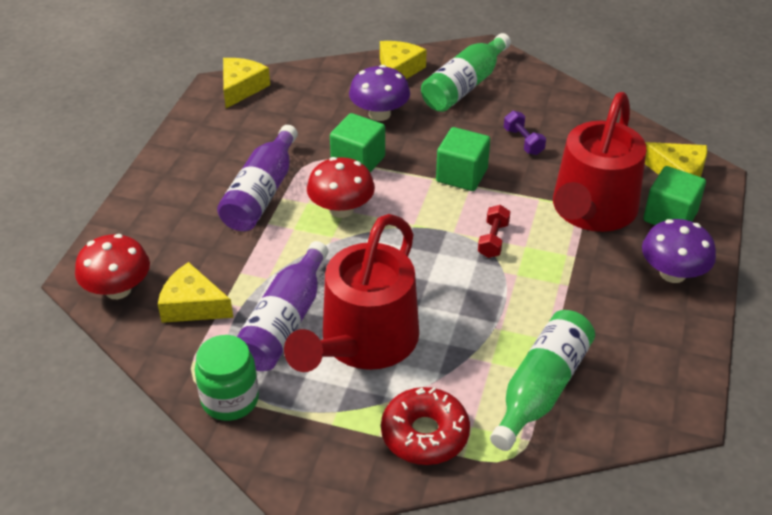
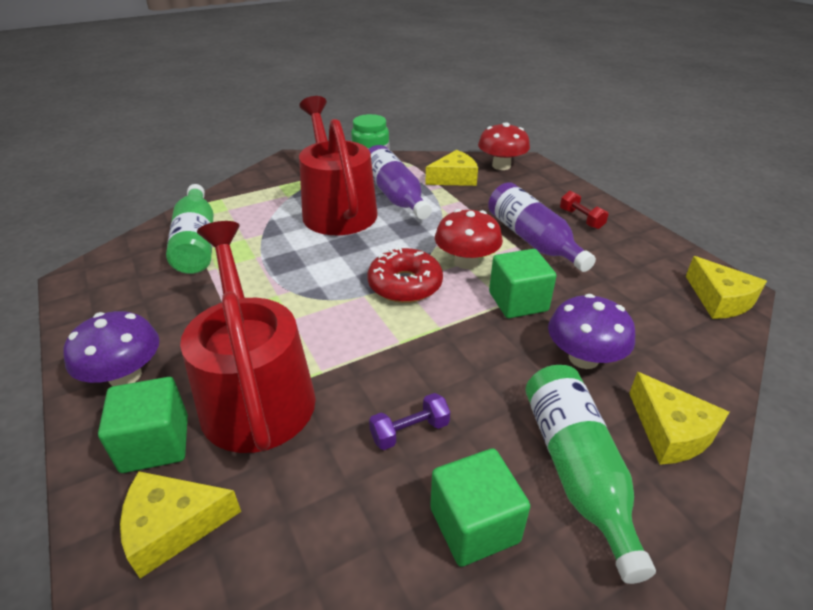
camera: 135 degrees right, 5 degrees down
red donut [381,387,470,465] -> red donut moved to [367,246,443,303]
green cube [436,127,490,191] -> green cube moved to [430,448,530,567]
red dumbbell [478,205,511,258] -> red dumbbell moved to [560,191,608,229]
purple dumbbell [504,111,546,155] -> purple dumbbell turned 45 degrees counterclockwise [369,393,450,450]

